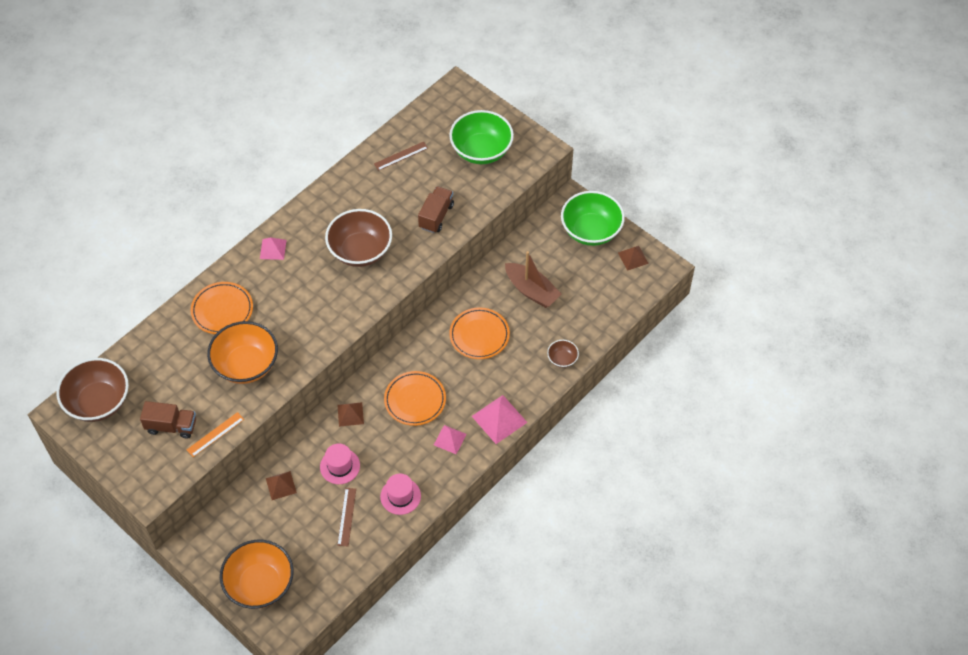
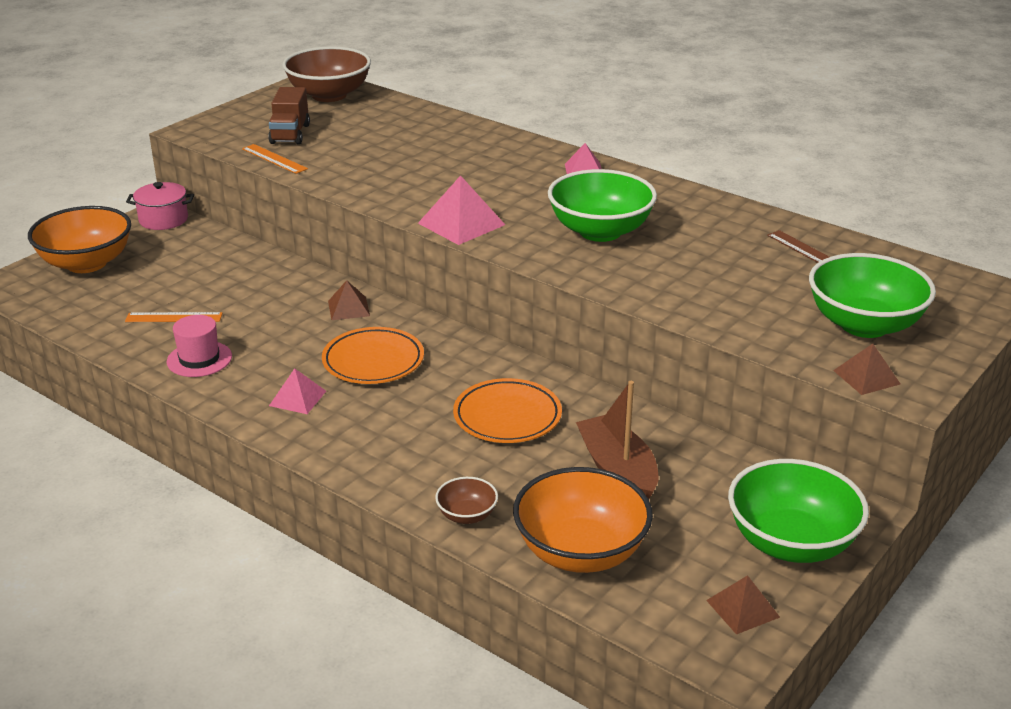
camera: 85 degrees right, 25 degrees down
orange plate [191,282,253,334] -> none
orange bowl [207,321,278,384] -> orange bowl moved to [513,467,653,573]
brown pyramid [266,471,297,500] -> brown pyramid moved to [833,344,900,395]
pink hat [320,444,360,484] -> none
brown bowl [325,209,392,267] -> green bowl [548,169,657,242]
brown ruler [337,488,356,546] -> orange ruler [125,312,223,322]
brown truck [418,186,454,233] -> none
pink pyramid [472,395,528,444] -> pink pyramid moved to [418,175,505,245]
brown boat [505,251,562,308] -> brown boat turned 120 degrees clockwise [576,381,659,499]
none -> pink pot [126,182,194,230]

